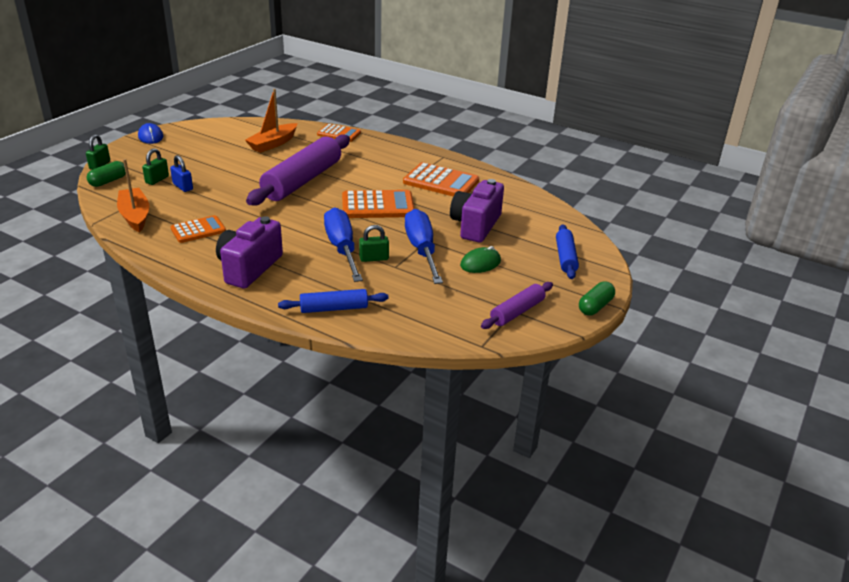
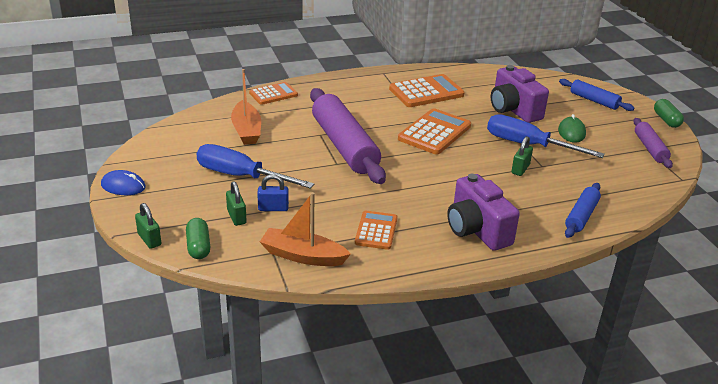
camera: 50 degrees left, 0 degrees up
blue screwdriver [324,207,363,282] -> blue screwdriver moved to [197,144,314,189]

